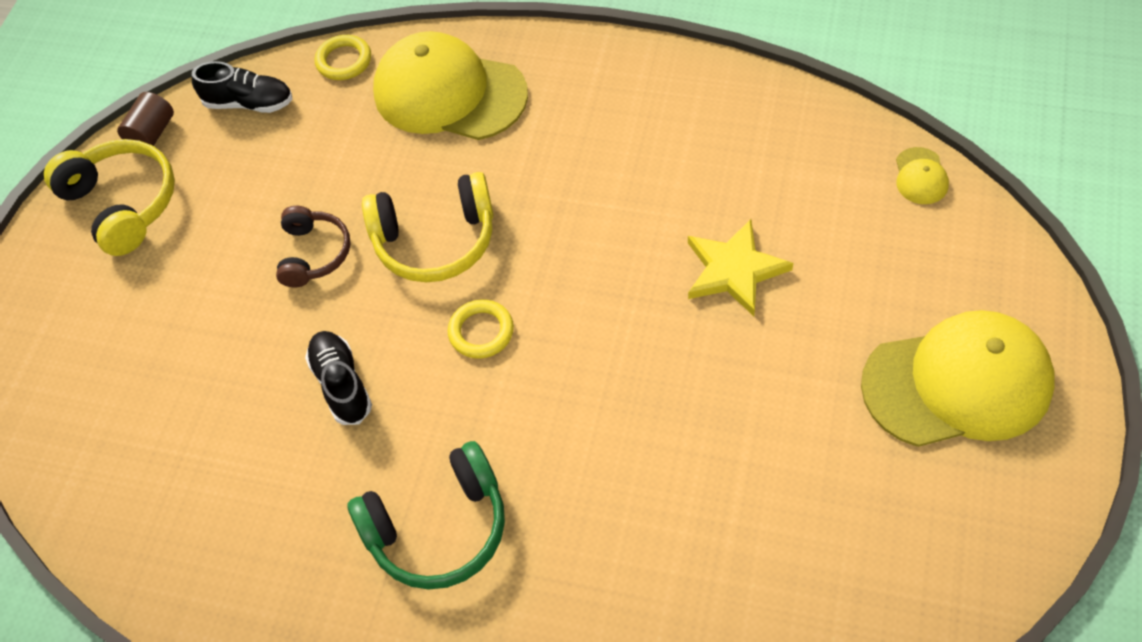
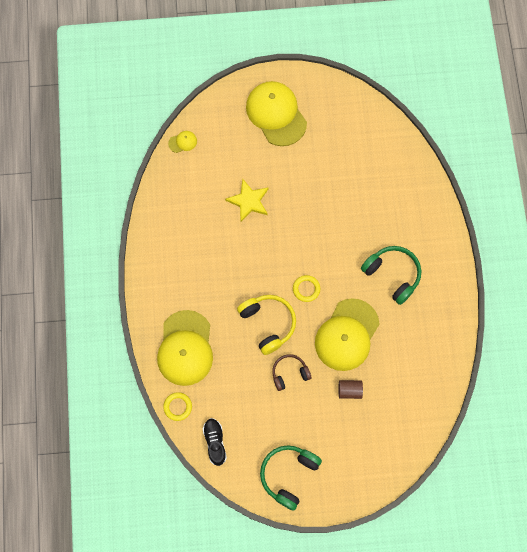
camera: 115 degrees left, 15 degrees up
yellow headphones [44,139,175,256] -> green headphones [260,445,322,511]
brown cylinder [117,92,174,146] -> brown cylinder moved to [338,380,363,399]
black shoe [305,331,372,425] -> yellow cap [315,298,380,371]

